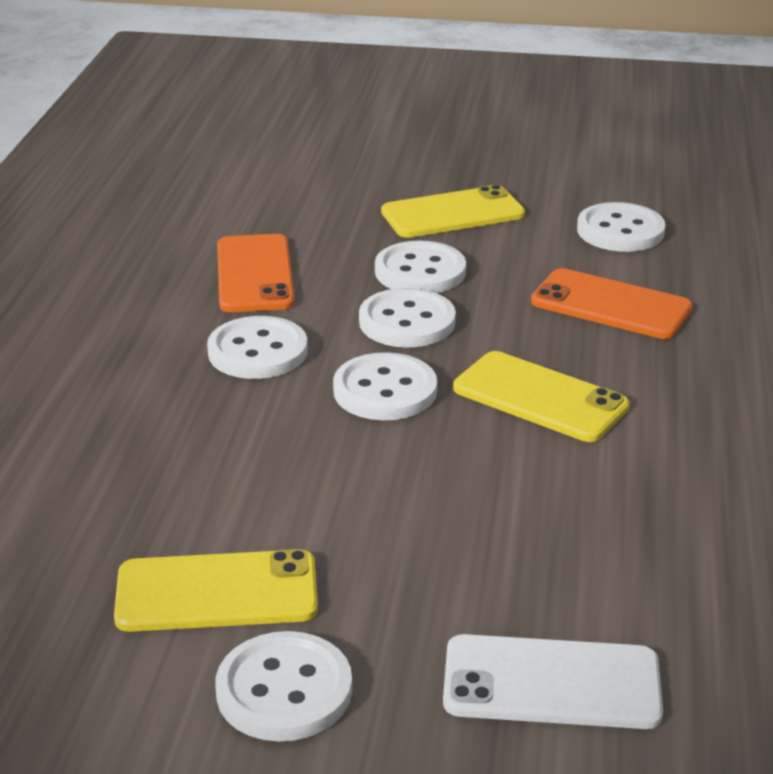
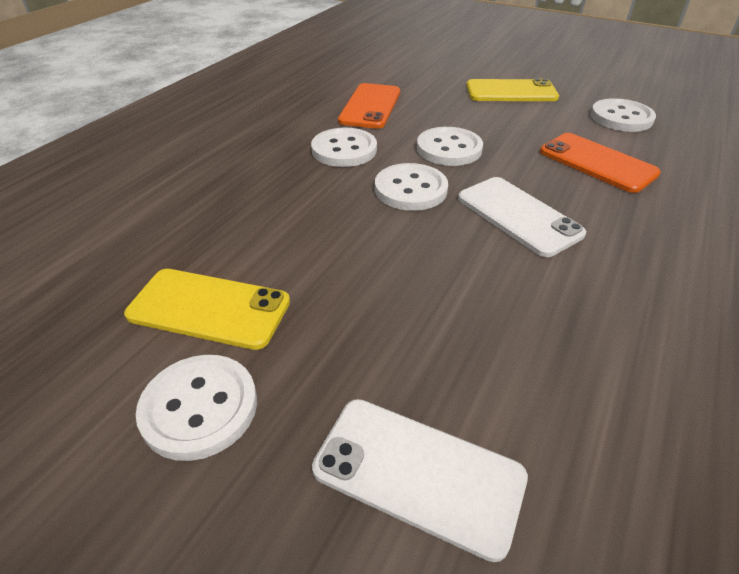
camera: 20 degrees right, 10 degrees up
white button [375,241,466,293] -> none
yellow phone [453,351,630,442] -> white phone [458,177,586,257]

